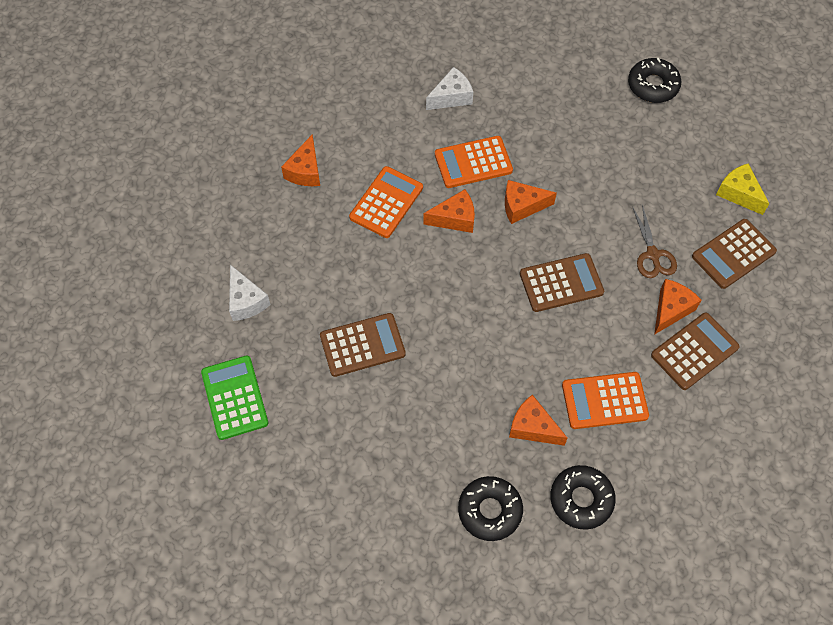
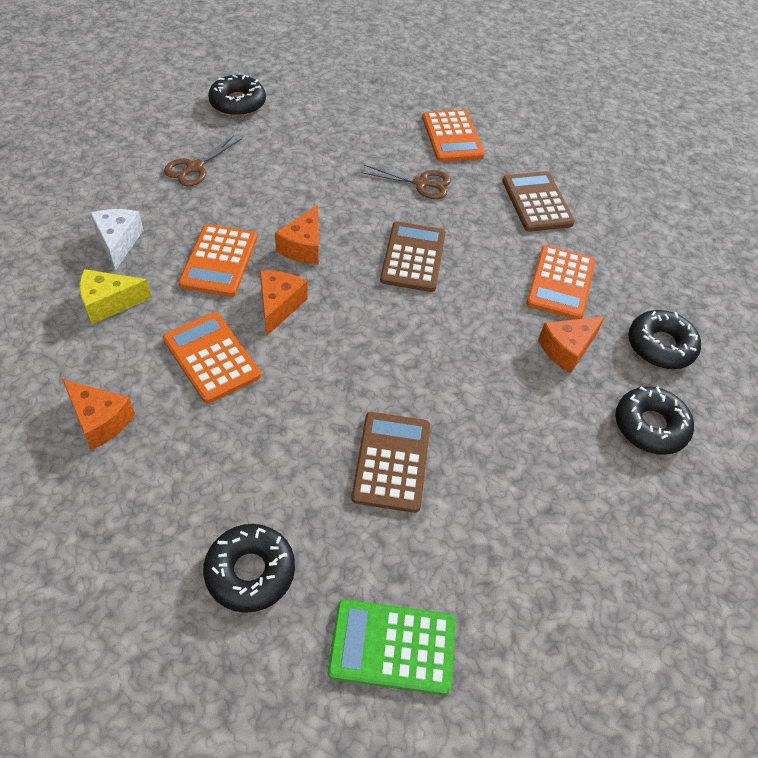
camera: 70 degrees left, 10 degrees down
white cheese [229,265,271,321] -> black donut [203,524,295,613]
orange cheese [654,279,701,335] -> none
brown calculator [692,219,777,289] -> orange calculator [422,110,484,162]
yellow cheese [716,163,769,215] -> yellow cheese moved to [79,269,152,324]
none -> brown scissors [164,135,242,186]

